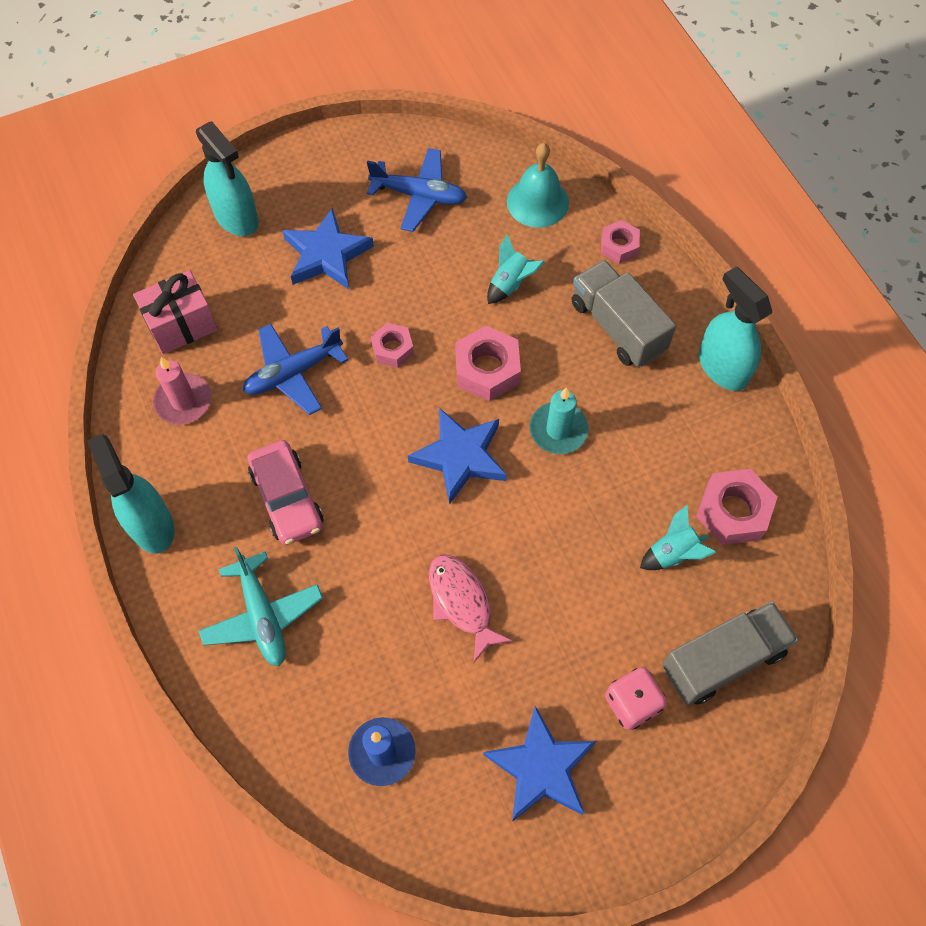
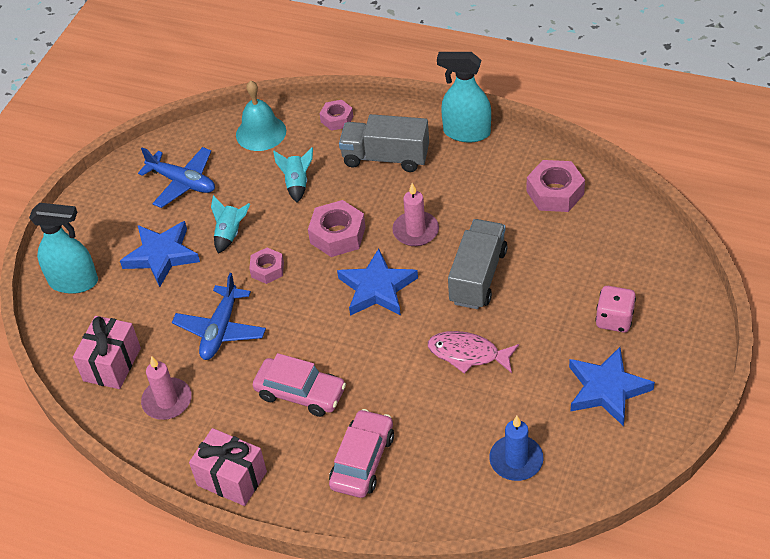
camera: 40 degrees left, 15 degrees down
turquoise spray bottle [87,434,175,553] -> pink gift [189,428,267,506]
turquoise plane [199,547,323,666] -> pink car [329,409,394,498]
blue plane [367,148,467,232] -> blue plane turned 60 degrees clockwise [138,147,215,208]
turquoise candle [530,388,588,454] -> pink candle [392,183,439,246]
turquoise rocket [640,505,716,570] -> turquoise rocket moved to [211,195,250,254]
grey truck [662,602,798,705] -> grey truck moved to [448,219,507,309]

